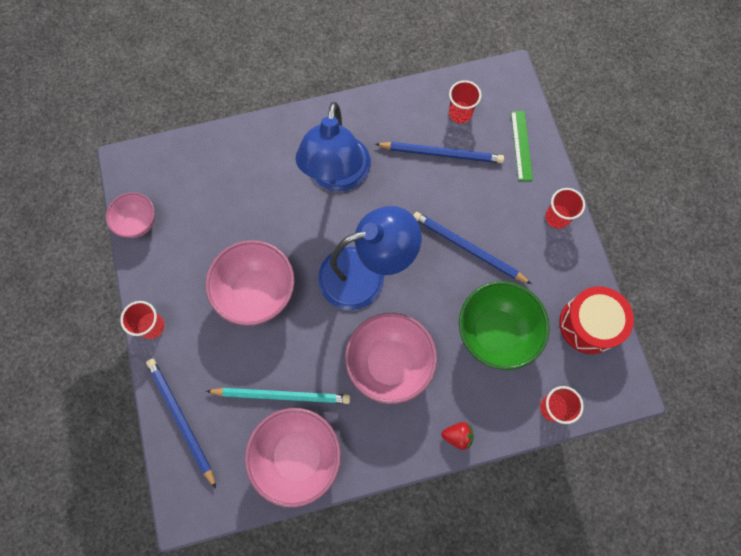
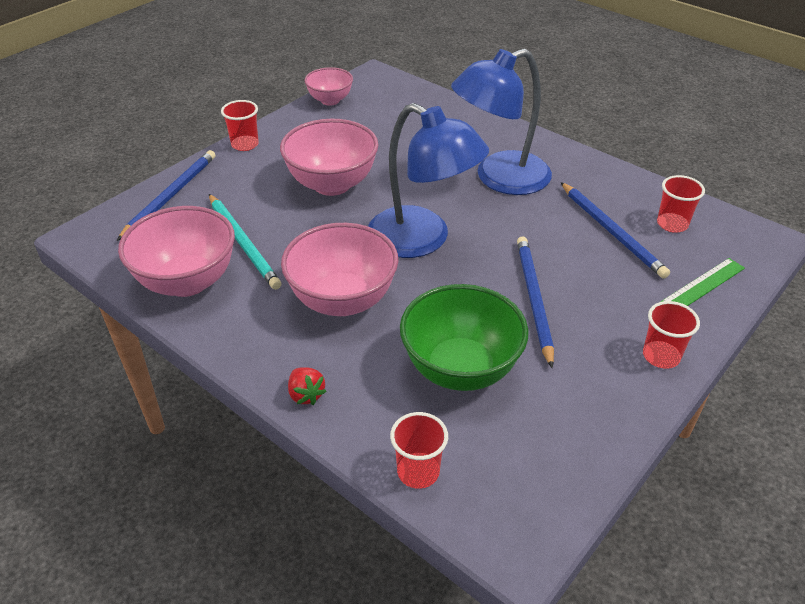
camera: 55 degrees right, 30 degrees down
red drum [559,286,634,354] -> none

